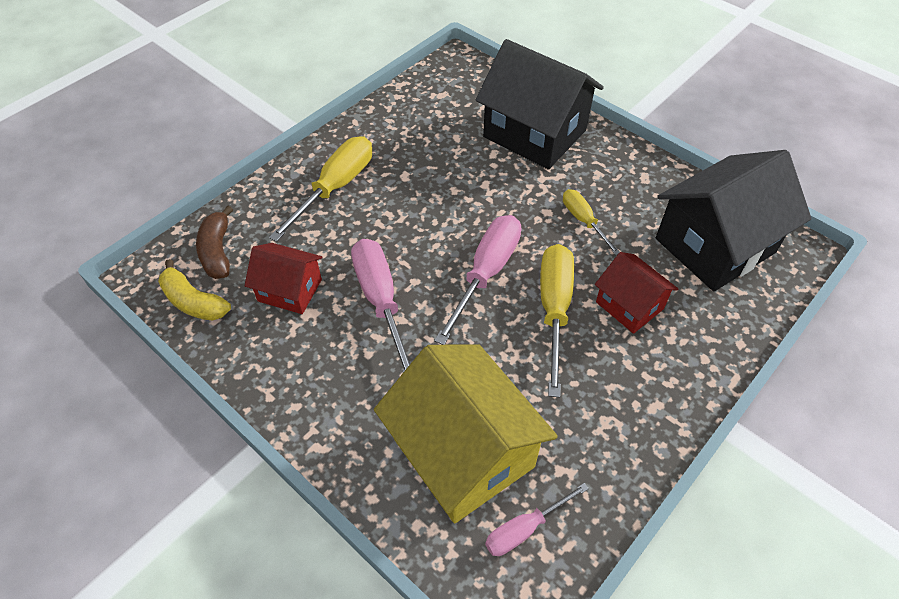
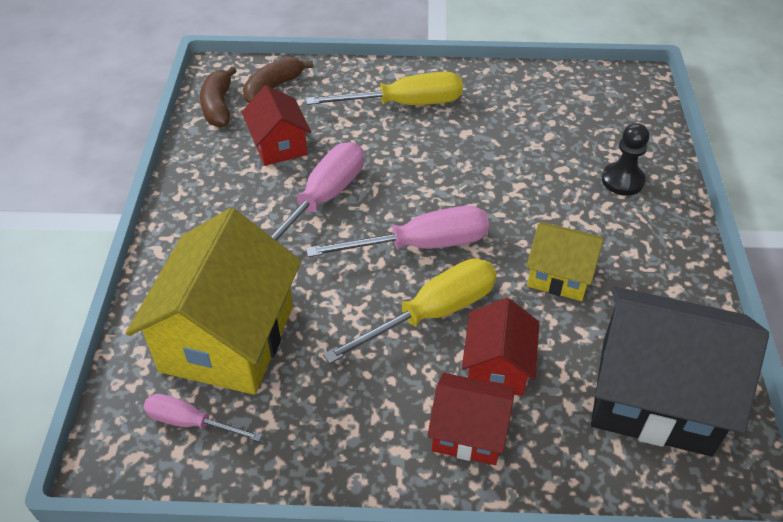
camera: 50 degrees right, 5 degrees down
yellow banana [158,259,231,321] -> brown banana [200,66,237,127]
black house [476,39,604,169] -> black pawn [602,123,649,196]
yellow screwdriver [563,189,620,255] -> yellow house [526,222,603,301]
none -> red house [427,373,515,465]

